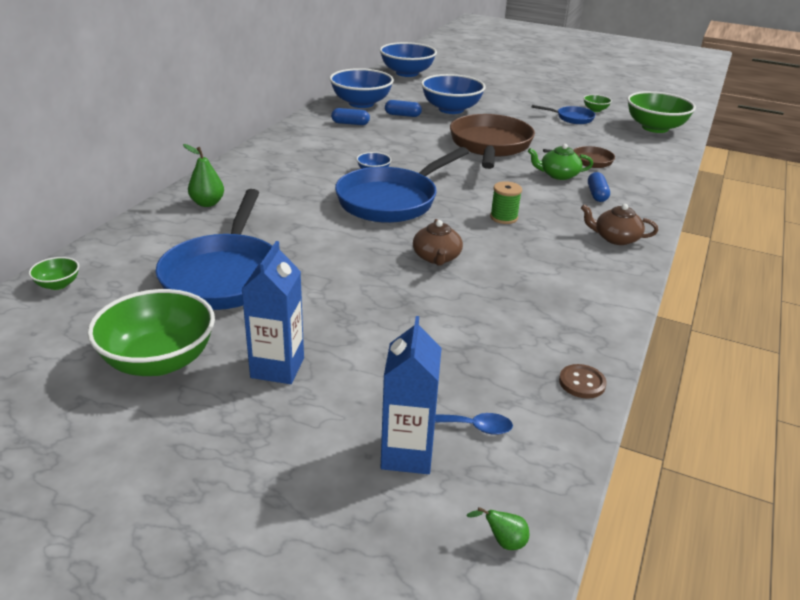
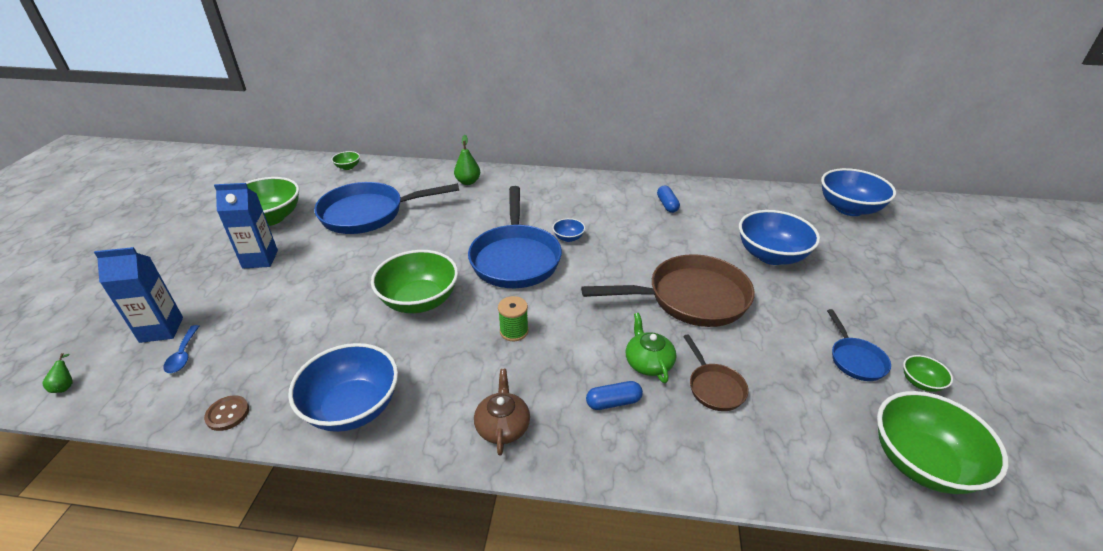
camera: 75 degrees right, 5 degrees up
blue bowl [330,68,394,108] -> blue bowl moved to [288,343,398,432]
blue pan [335,147,469,223] -> blue pan turned 120 degrees counterclockwise [468,186,562,288]
blue capsule [385,100,422,117] -> none
brown teapot [413,219,463,266] -> green bowl [371,250,458,313]

